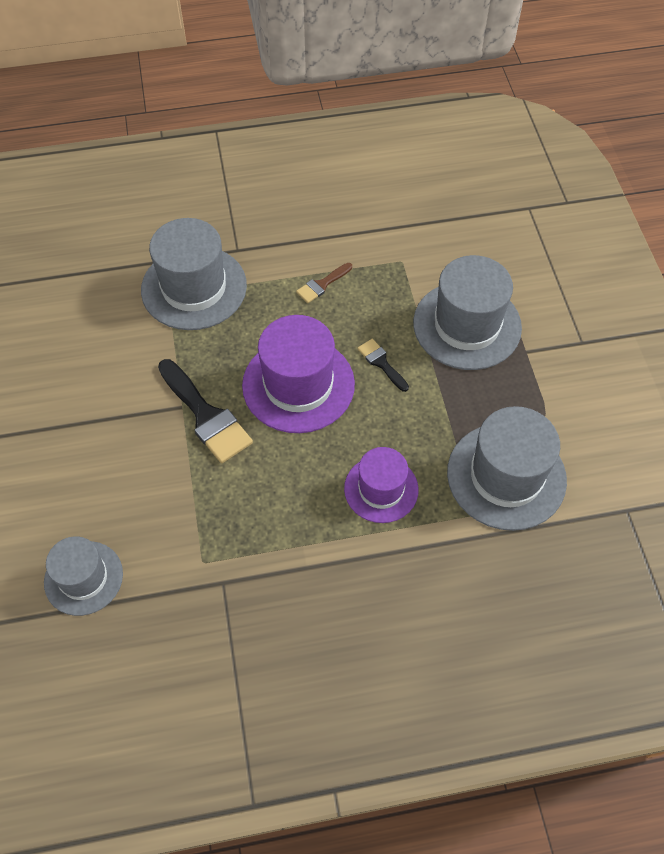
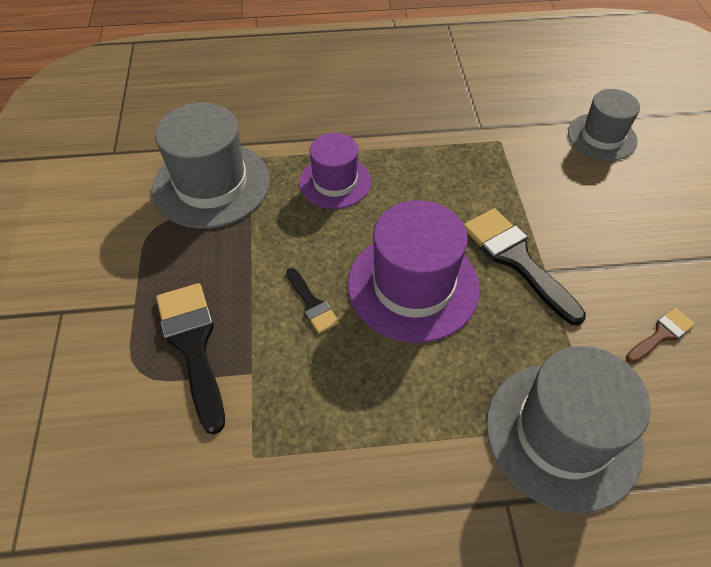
camera: 175 degrees left, 5 degrees down
brown brush [296,263,352,303] -> brown brush moved to [626,308,695,363]
grey hat [413,255,522,370] -> black brush [156,283,225,434]

